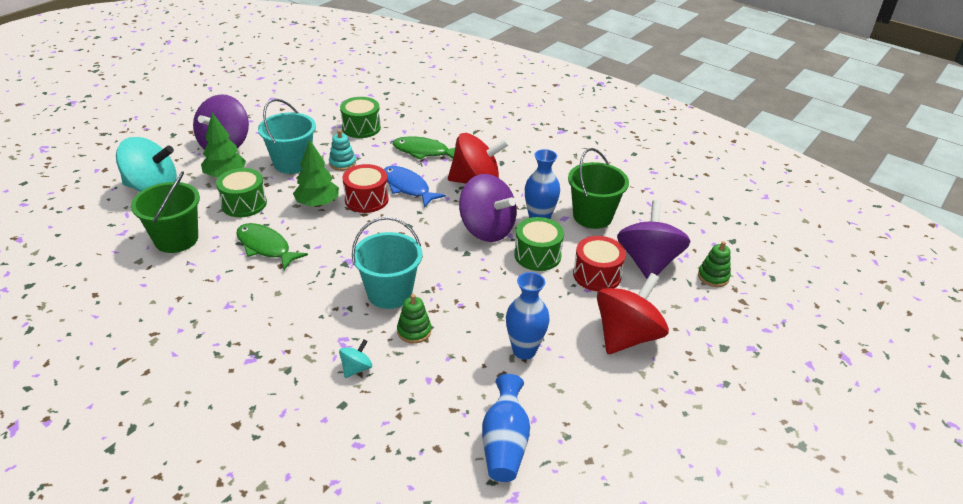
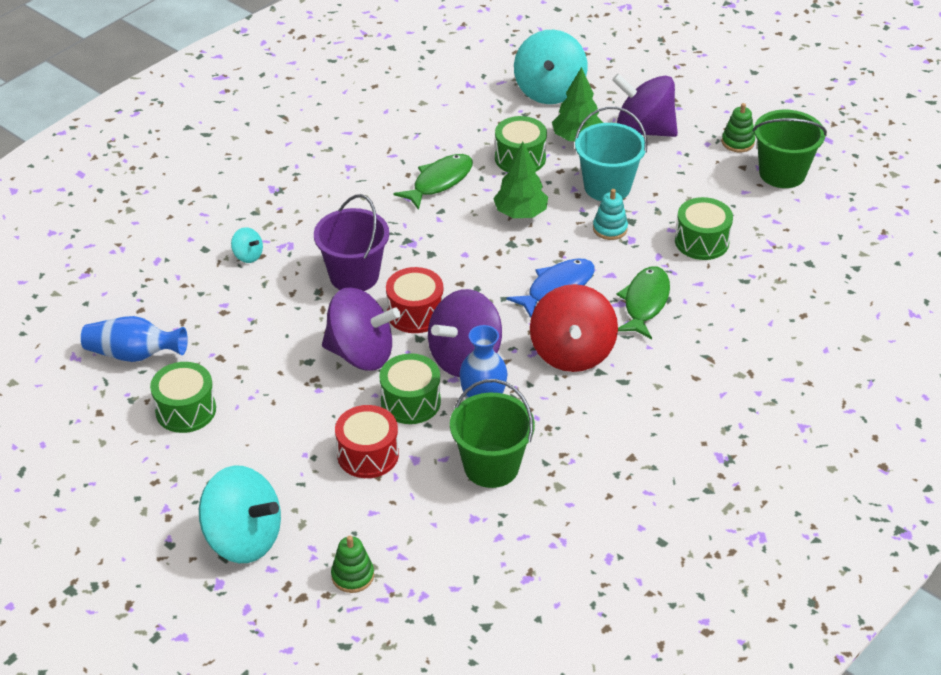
camera: 95 degrees right, 5 degrees up
green bucket [131,171,200,253] -> green bucket moved to [753,110,827,188]
red drum [343,164,389,213] -> red drum moved to [386,267,443,333]
turquoise bucket [352,217,422,309] -> purple bucket [314,194,389,291]
green stacking toy [397,294,431,344] -> green stacking toy moved to [722,103,755,152]
blue vase [506,272,550,360] -> none
red spinning top [597,273,669,354] -> none
purple spinning top [617,200,691,279] -> purple spinning top moved to [322,288,400,371]
none -> green drum [150,362,216,433]
none -> turquoise spinning top [199,465,281,563]

